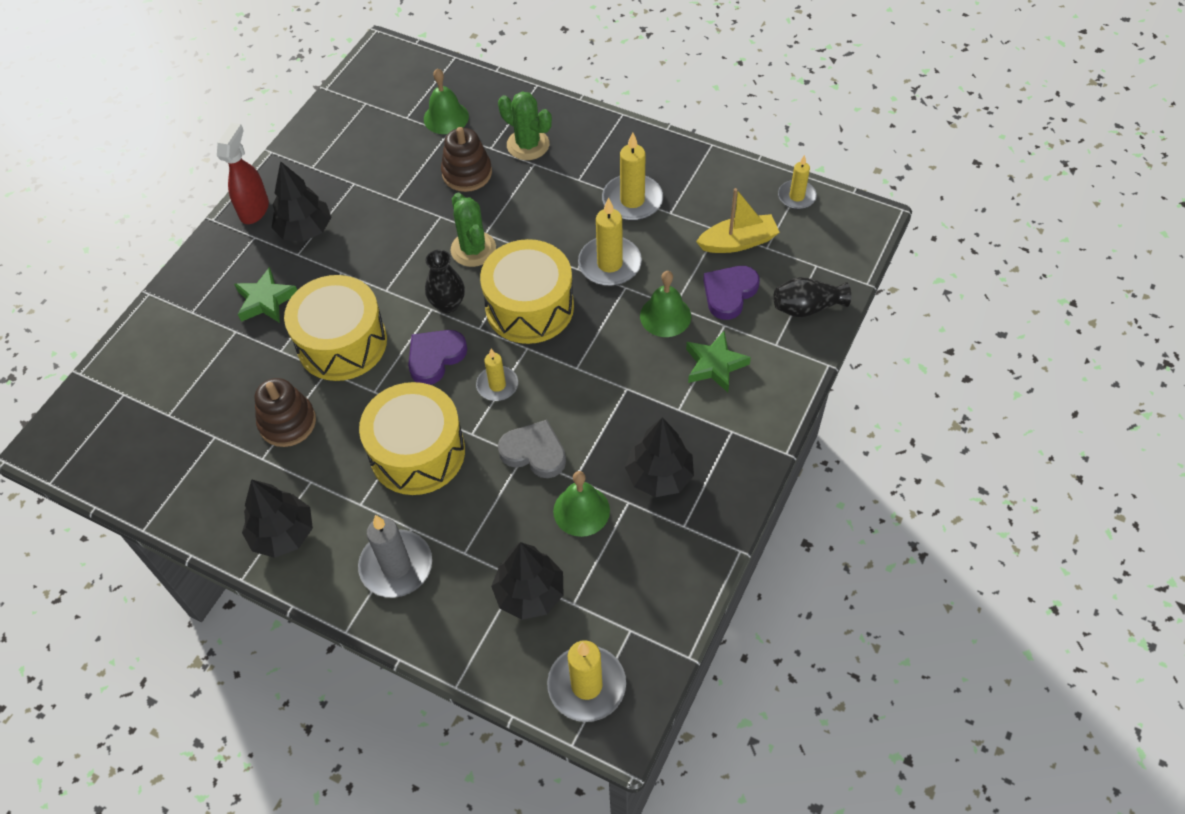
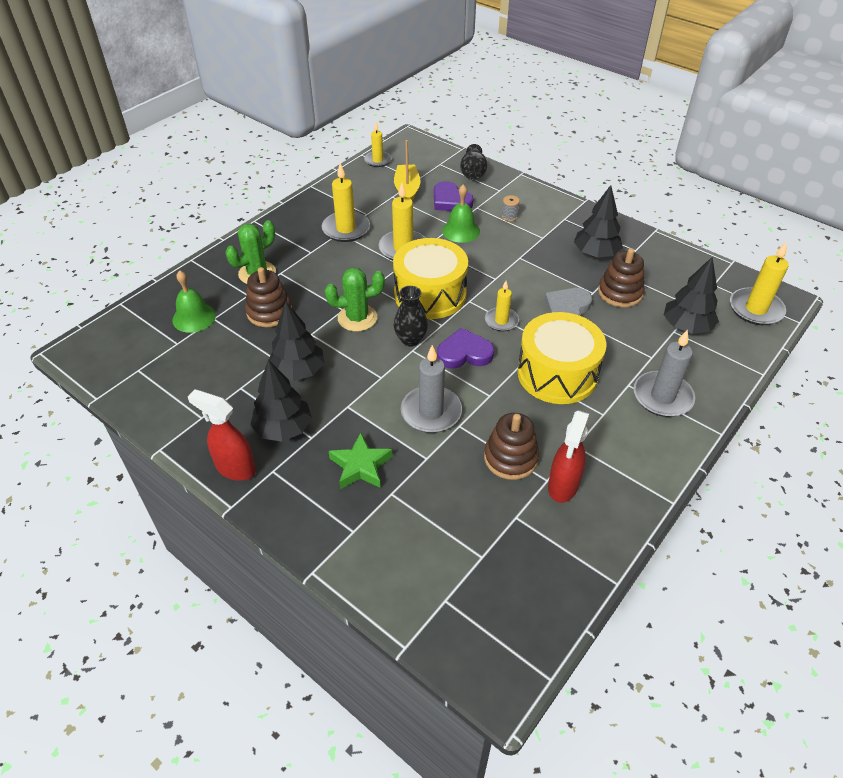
camera: 80 degrees left, 10 degrees down
black tree [242,479,313,558] -> black tree moved to [269,302,324,381]
yellow drum [284,275,387,381] -> grey candle [400,345,462,433]
purple heart [408,330,467,385] -> purple heart turned 120 degrees clockwise [437,328,494,369]
green bell [553,471,610,537] -> brown stacking toy [598,248,645,307]
green star [686,331,751,392] -> grey spool [502,195,520,221]
none -> red spray bottle [548,410,590,503]

